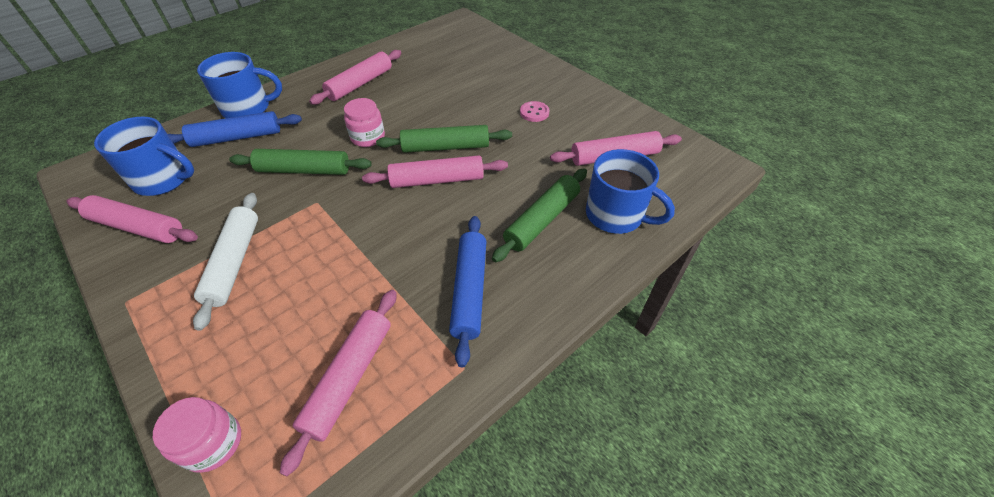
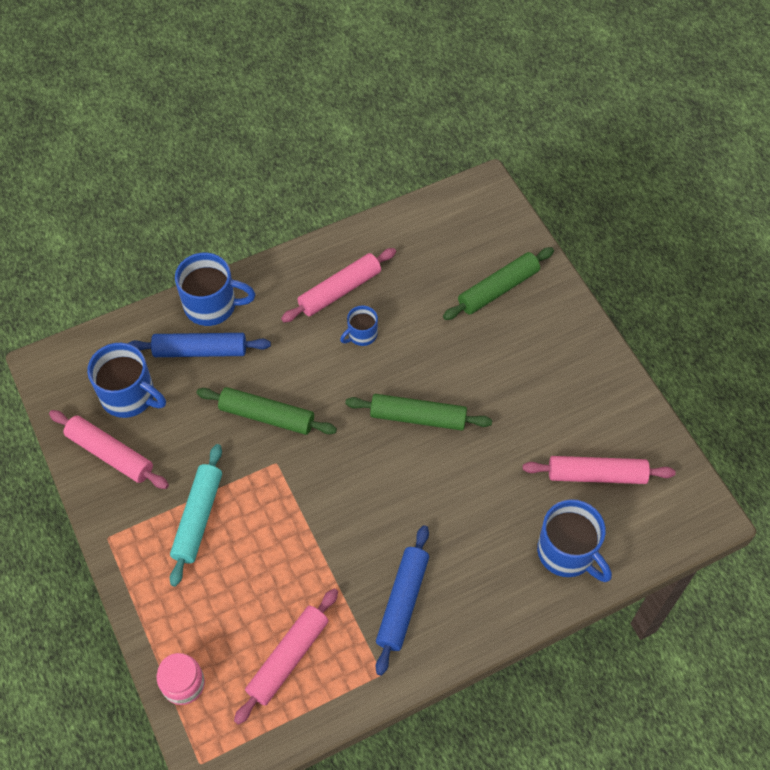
camera: 15 degrees right, 10 degrees up
white rolling pin [193,193,258,331] -> turquoise rolling pin [170,444,222,587]
pink jar [344,98,385,147] -> none
pink rolling pin [362,155,508,188] -> none
green rolling pin [492,168,587,262] -> green rolling pin moved to [443,247,554,320]
pink button [520,101,549,122] -> none
none -> blue mug [340,305,378,346]

